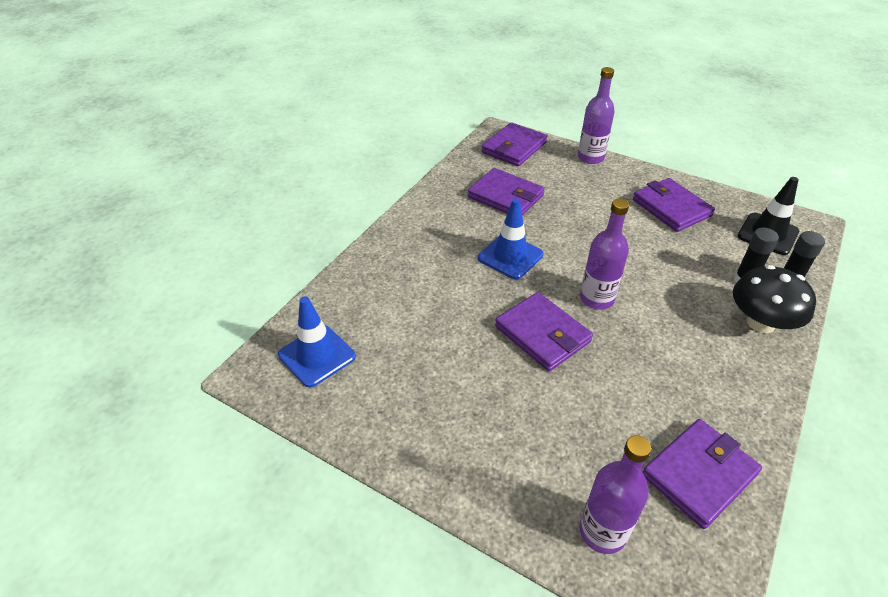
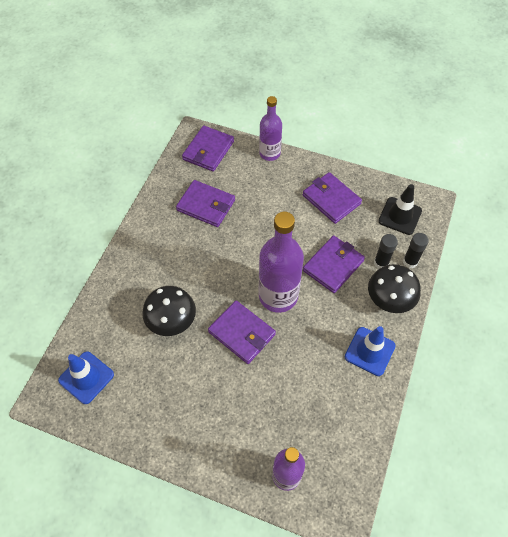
camera: 10 degrees left, 15 degrees up
blue traffic cone [478,198,543,279] -> blue traffic cone moved to [345,326,396,376]
purple bottle [580,198,629,310] -> purple bottle [259,212,304,313], size x1.60
purple wallet [643,419,762,529] -> purple wallet moved to [303,236,365,293]
none -> black mushroom [142,286,196,336]

